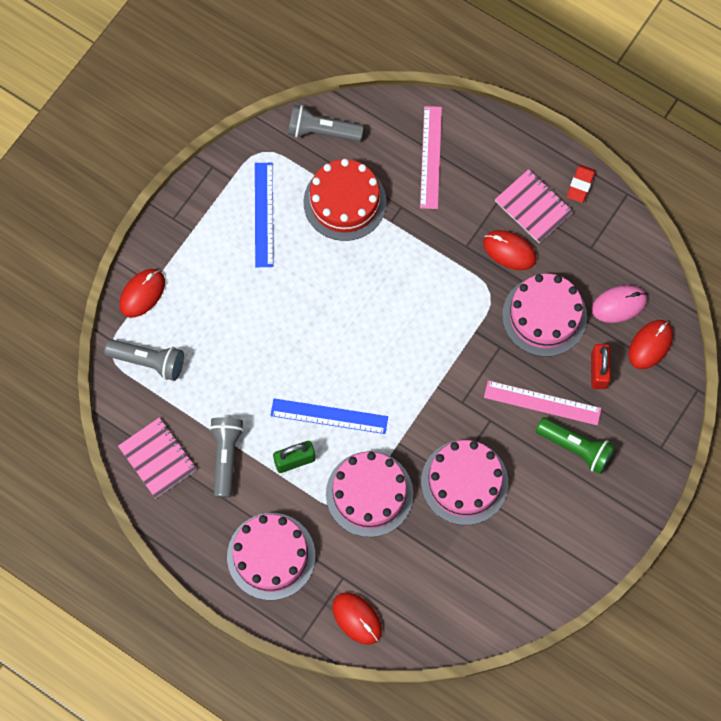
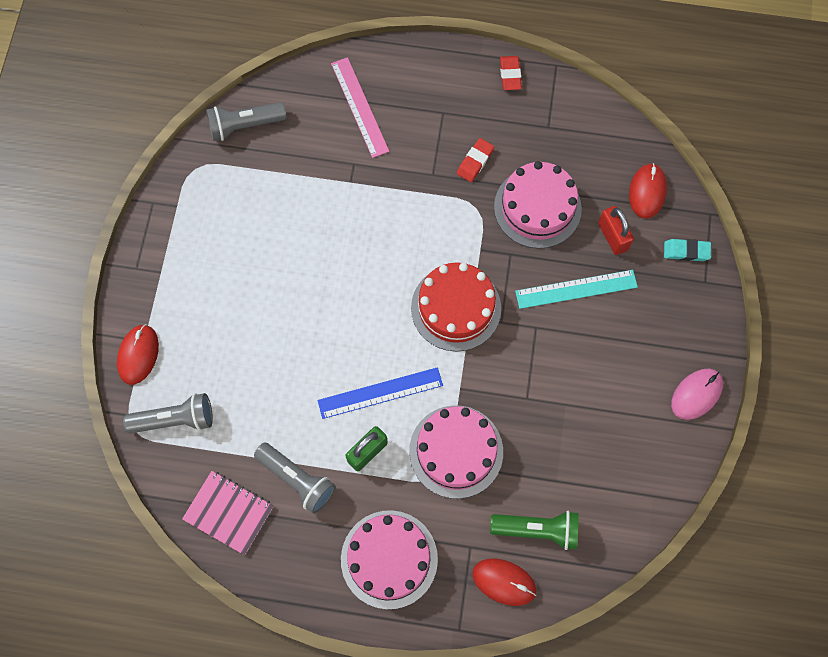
camera: 25 degrees left, 0 degrees up
grey flashlight [209,417,244,498] -> grey flashlight turned 150 degrees clockwise [254,443,336,514]
blue ruler [255,163,273,267] -> none
red cake [304,159,386,241] -> red cake moved to [411,262,501,352]
pink cake [421,440,508,525] -> none
red mouse [483,230,537,270] -> red eraser [457,138,494,182]
pink ruler [484,380,601,425] -> turquoise ruler [515,270,638,309]
pink notebook [495,169,573,243] -> none
green flashlight [536,418,616,474] -> green flashlight moved to [490,511,579,550]
pink mouse [592,285,647,323] -> pink mouse moved to [671,369,723,420]
none -> turquoise eraser [664,239,711,261]

